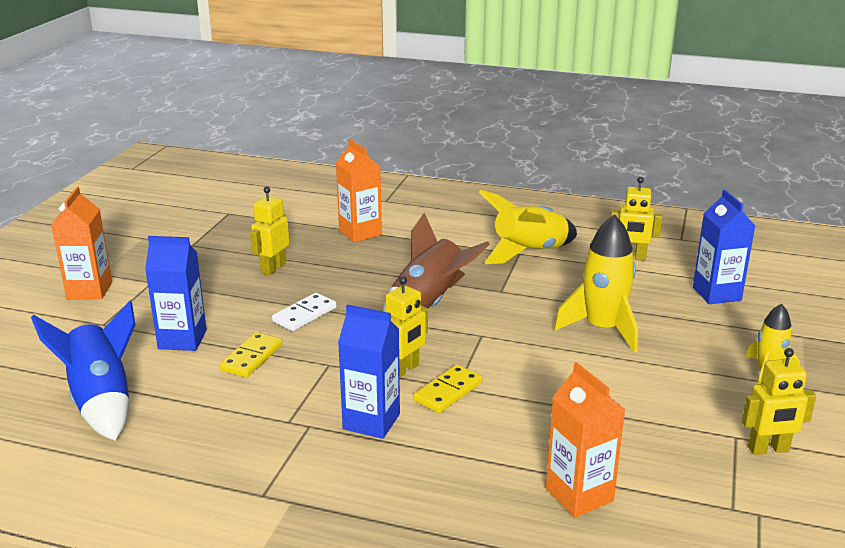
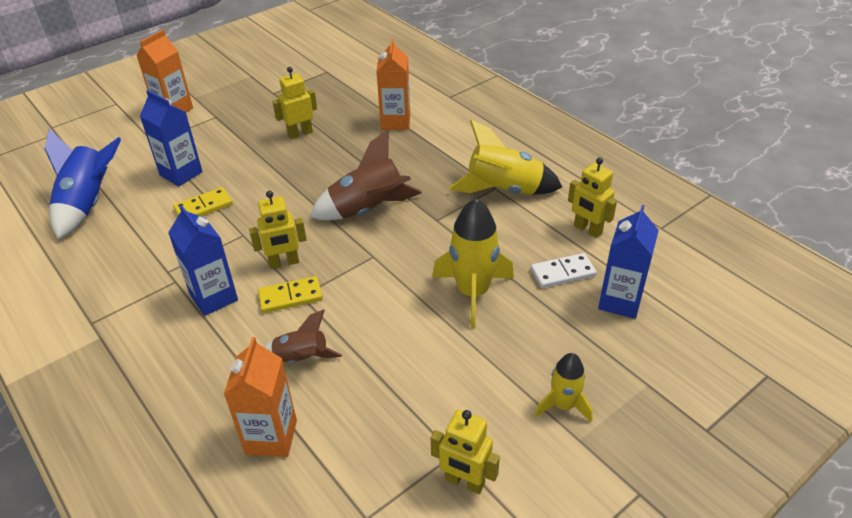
camera: 35 degrees right, 15 degrees up
white domino [272,293,337,331] -> white domino moved to [531,253,597,288]
none -> brown rocket [264,310,342,363]

